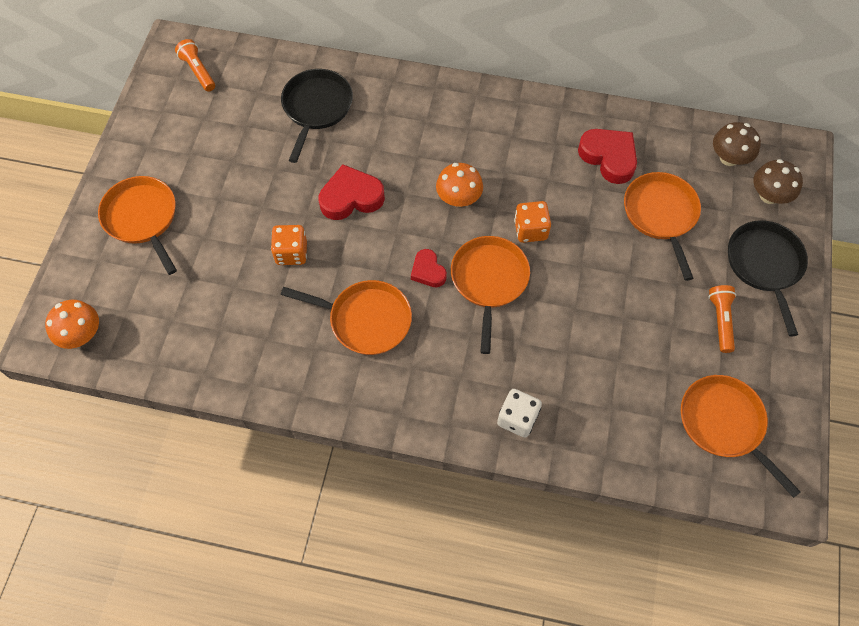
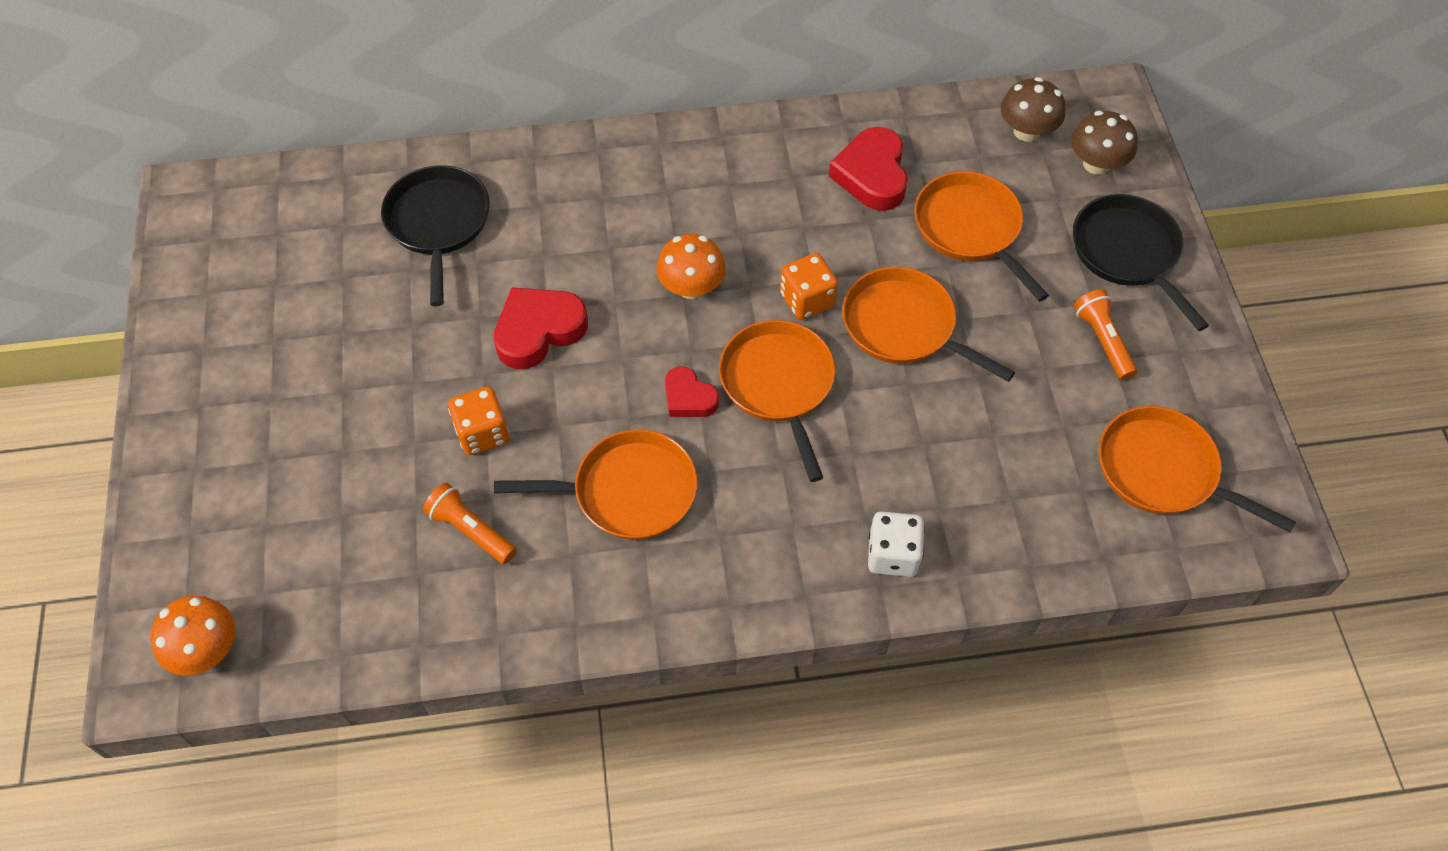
camera: 20 degrees left, 5 degrees down
orange pan [98,176,177,275] -> orange pan moved to [842,267,1015,382]
orange flashlight [175,39,215,92] -> orange flashlight moved to [423,483,516,564]
red heart [578,129,637,184] -> red heart turned 120 degrees counterclockwise [829,127,908,211]

